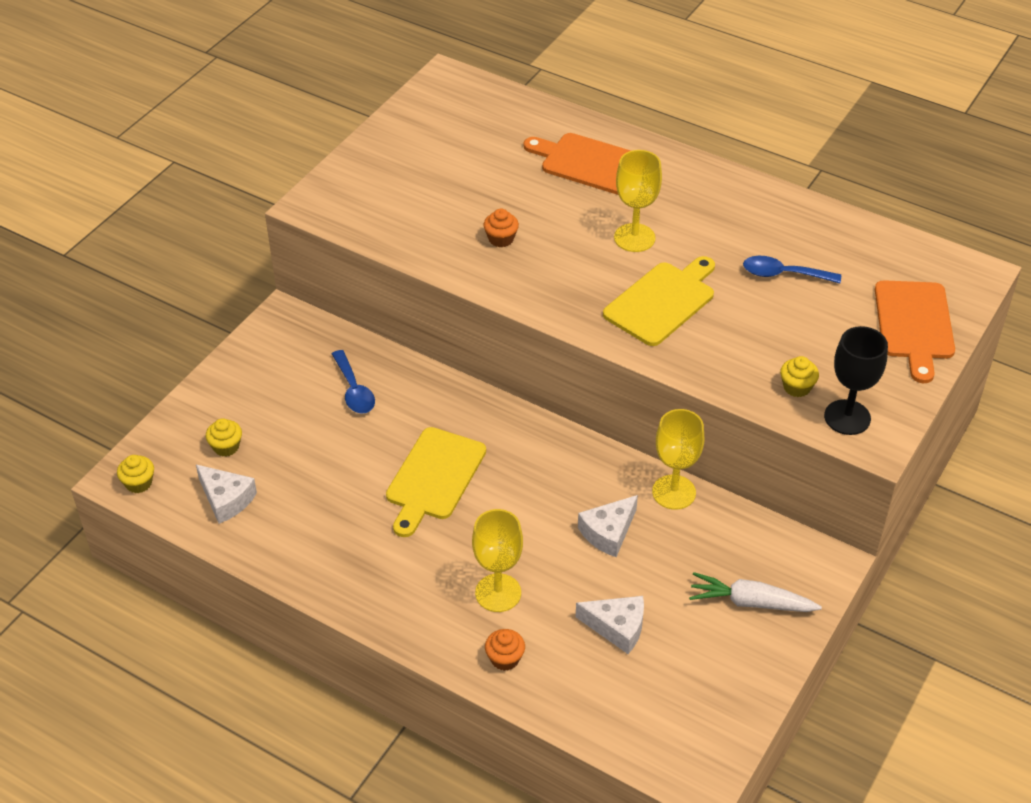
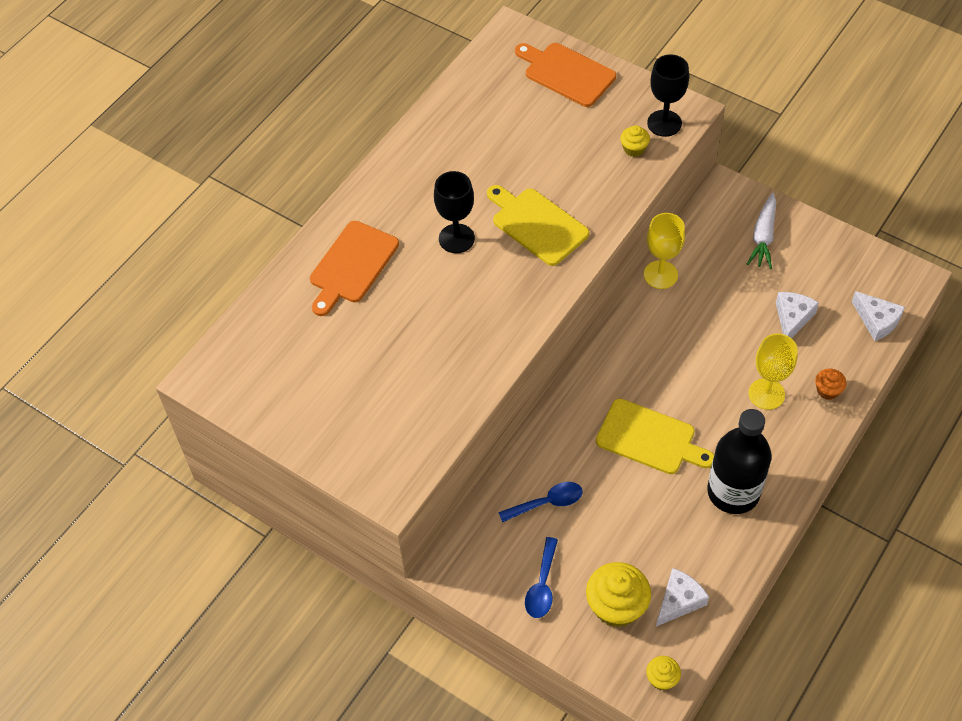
camera: 85 degrees left, 10 degrees up
yellow cupcake [206,418,242,457] -> yellow cupcake [586,562,651,627], size x1.92
orange cupcake [484,209,519,247] -> none
white cheese [578,495,638,557] -> white cheese moved to [852,291,905,341]
yellow goblet [614,150,662,252] -> black goblet [434,171,475,253]
blue spoon [743,256,841,283] -> blue spoon moved to [525,537,558,618]
orange cutting board [875,280,955,383] -> orange cutting board turned 150 degrees counterclockwise [515,43,616,107]
none -> black bottle [707,409,772,514]

